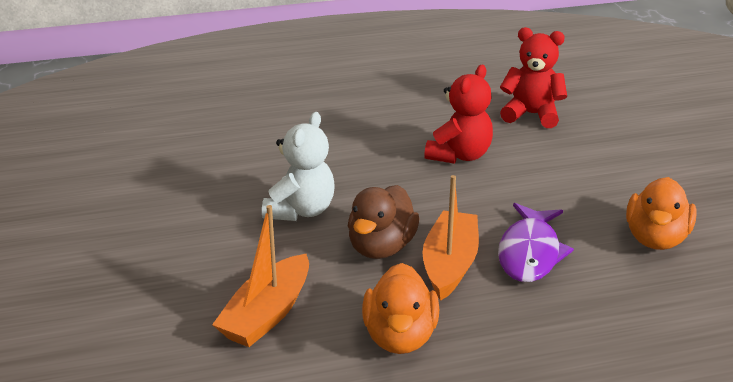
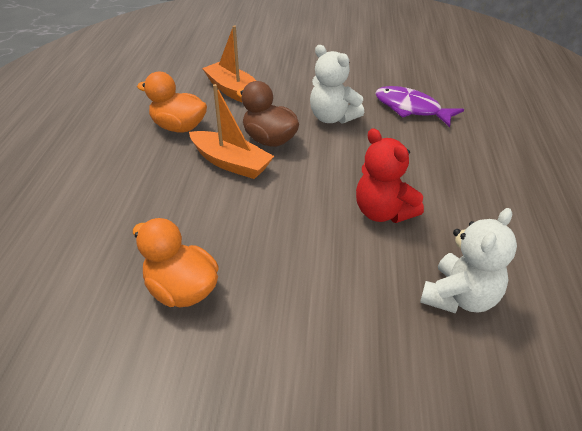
camera: 110 degrees right, 10 degrees up
purple fish [498,203,574,282] -> purple fish moved to [375,86,464,127]
red teddy bear [500,27,567,128] -> white teddy bear [420,208,517,313]

